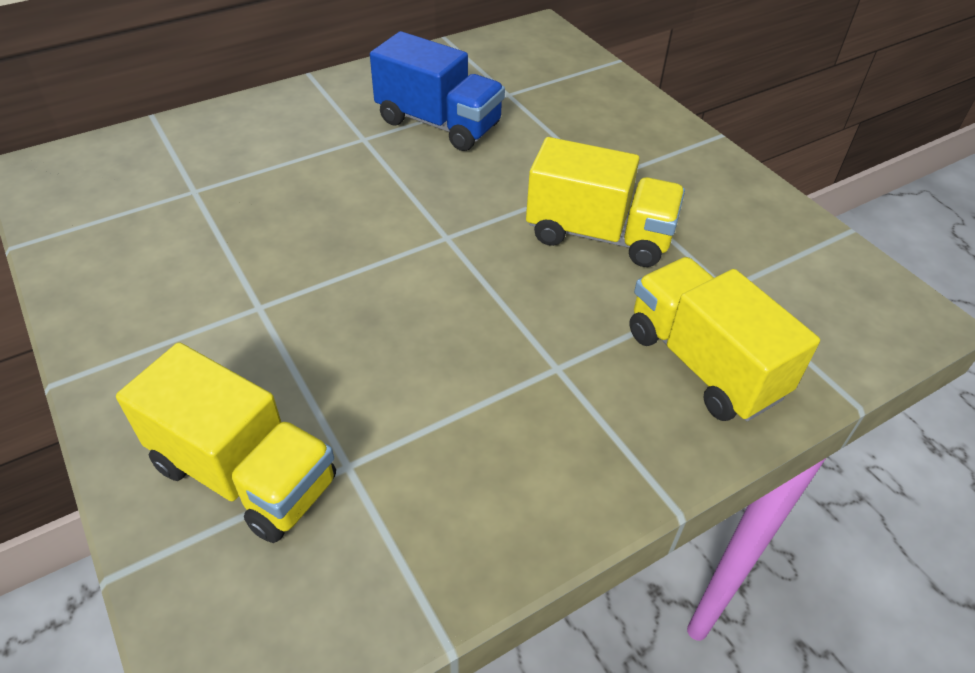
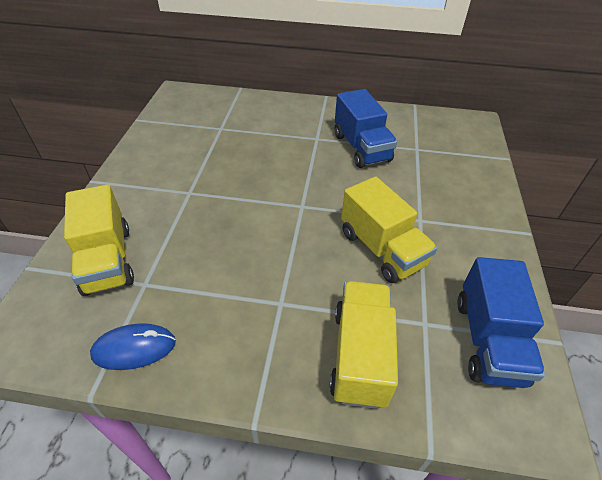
camera: 40 degrees right, 0 degrees up
none -> blue mouse [90,323,176,370]
none -> blue truck [457,257,545,388]

